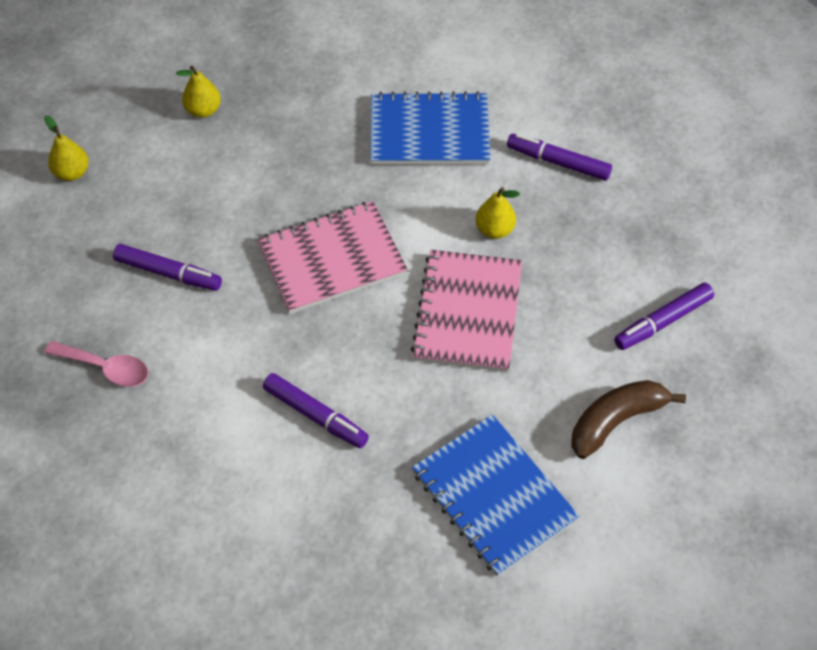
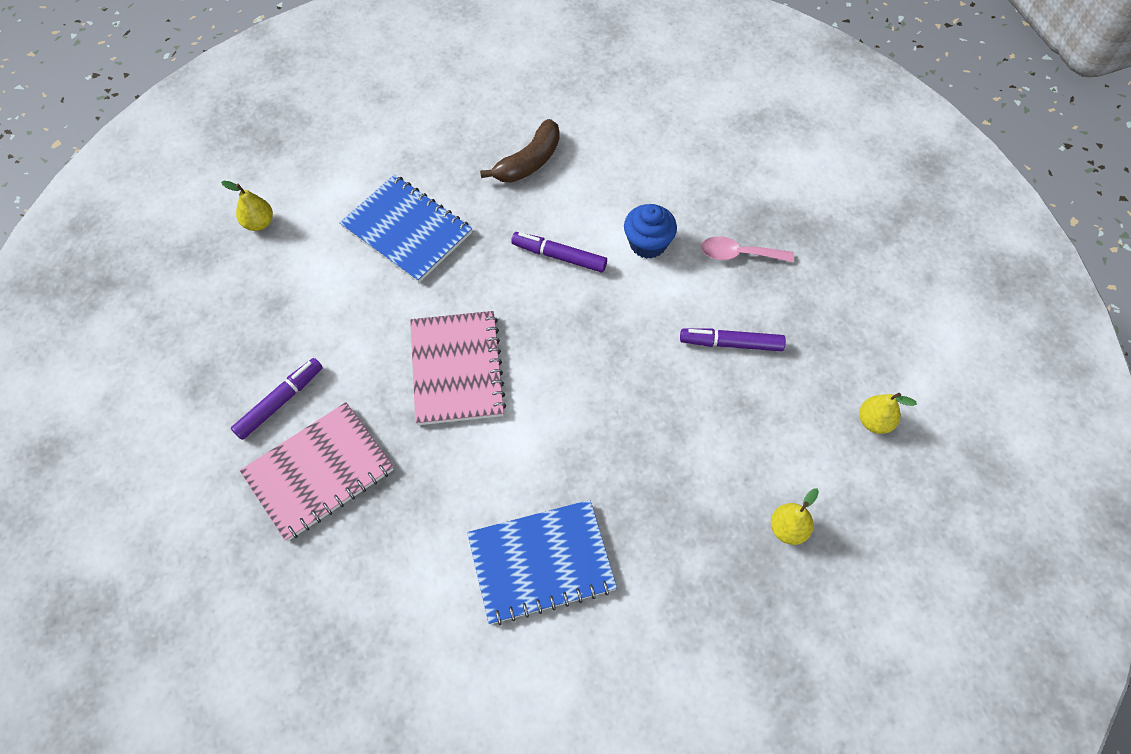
camera: 165 degrees right, 5 degrees up
pink notebook [257,201,408,314] -> pink notebook moved to [240,402,394,542]
yellow pear [476,187,520,239] -> yellow pear moved to [221,181,273,231]
purple marker [507,134,612,181] -> none
brown banana [571,380,686,459] -> brown banana moved to [480,119,560,183]
none -> blue cupcake [624,204,677,259]

